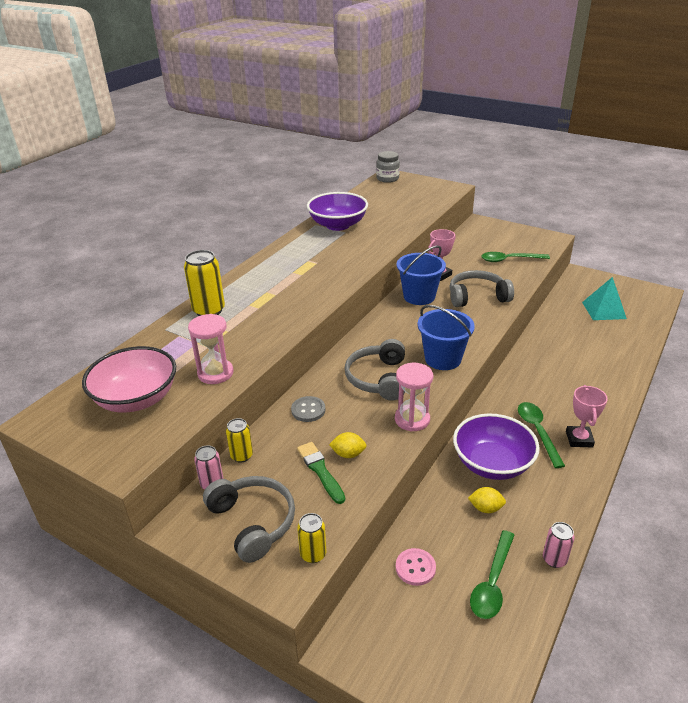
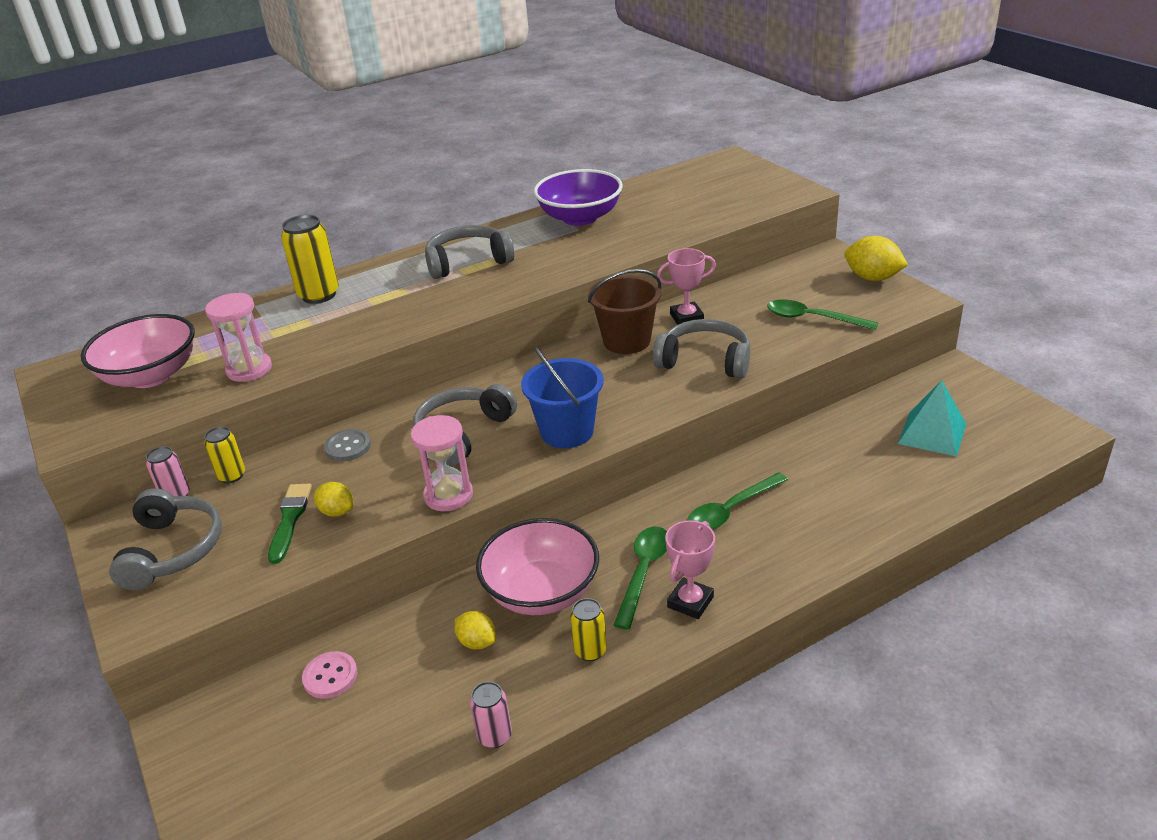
camera: 30 degrees right, 0 degrees up
yellow can [297,513,326,563] -> yellow can moved to [570,598,607,661]
grey jar [376,151,400,183] -> none
blue bucket [397,245,446,305] -> brown bucket [588,269,661,354]
purple bowl [453,413,540,480] -> pink bowl [476,518,599,615]
green spoon [470,530,515,619] -> green spoon moved to [687,472,788,530]
none -> grey headphones [425,225,514,279]
none -> yellow lemon [844,236,908,281]

